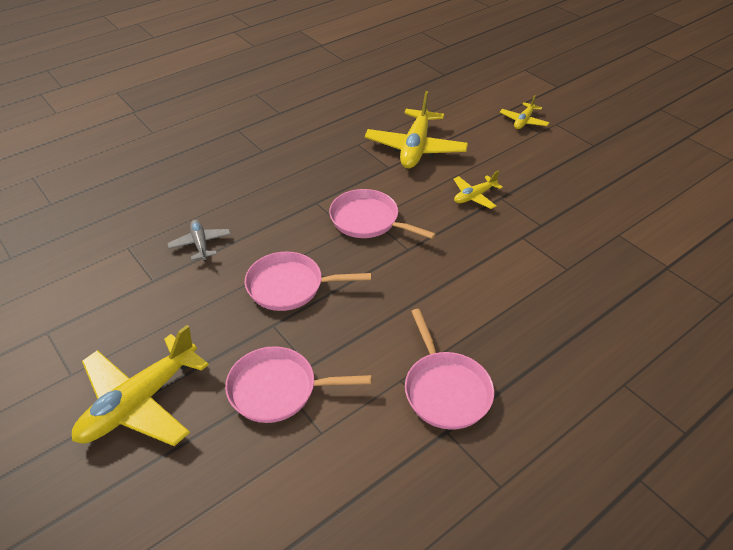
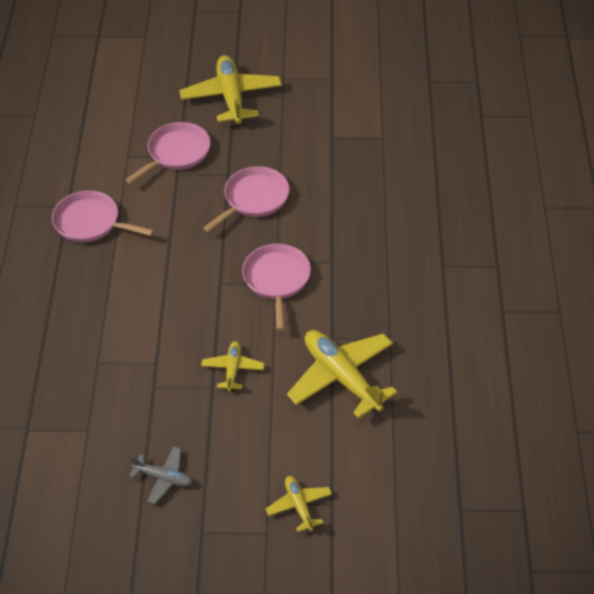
camera: 130 degrees right, 5 degrees up
grey plane [167,219,231,261] -> grey plane moved to [129,447,192,504]
pink pan [329,189,436,239] -> pink pan turned 75 degrees counterclockwise [242,244,311,331]

